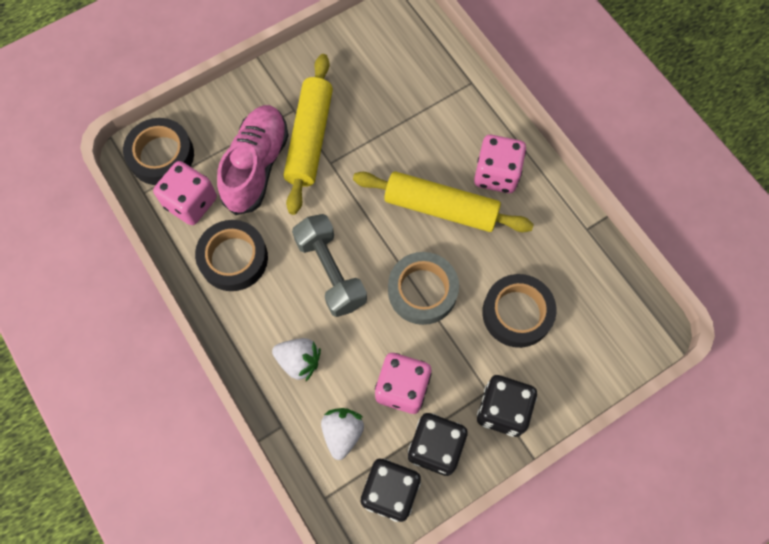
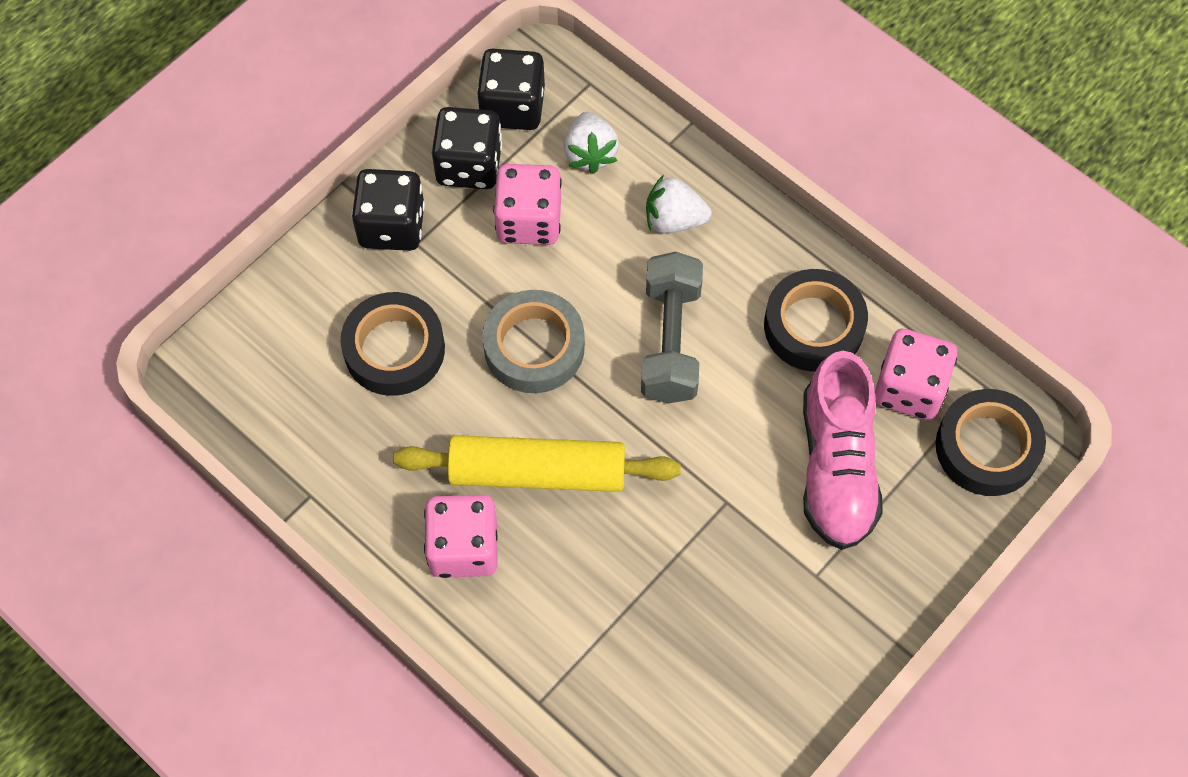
camera: 165 degrees right, 5 degrees down
yellow rolling pin [284,54,333,215] -> none
grey dumbbell [292,214,367,317] -> grey dumbbell turned 45 degrees clockwise [641,252,703,404]

